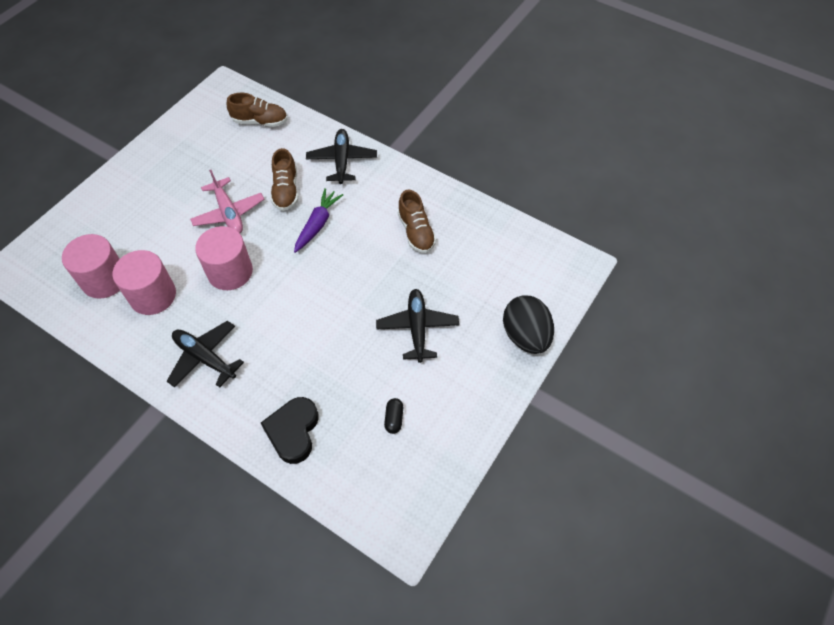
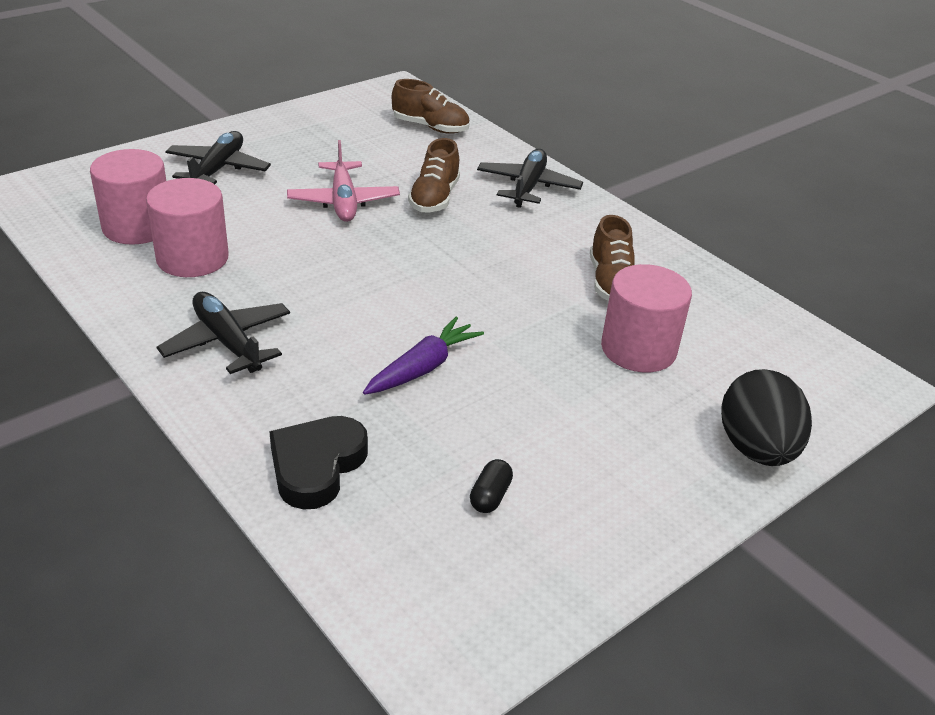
camera: 15 degrees right, 20 degrees down
pink cylinder [195,226,253,290] -> pink cylinder moved to [601,264,692,372]
purple carrot [294,188,343,253] -> purple carrot moved to [363,317,484,395]
black plane [376,289,459,363] -> black plane moved to [165,131,271,184]

